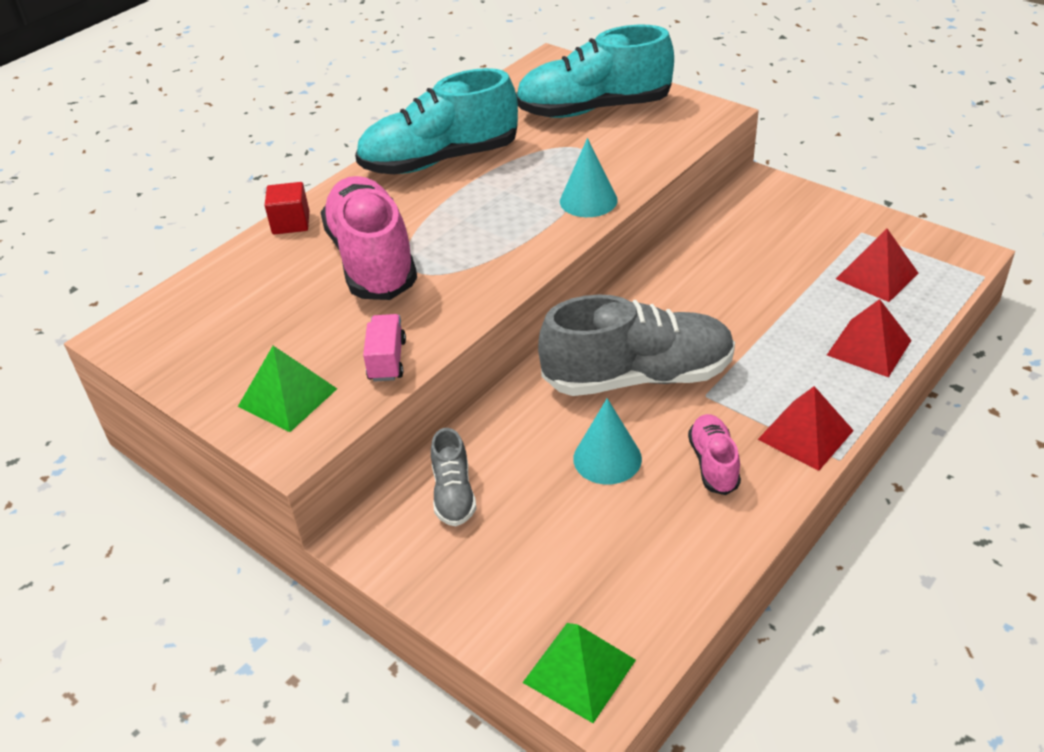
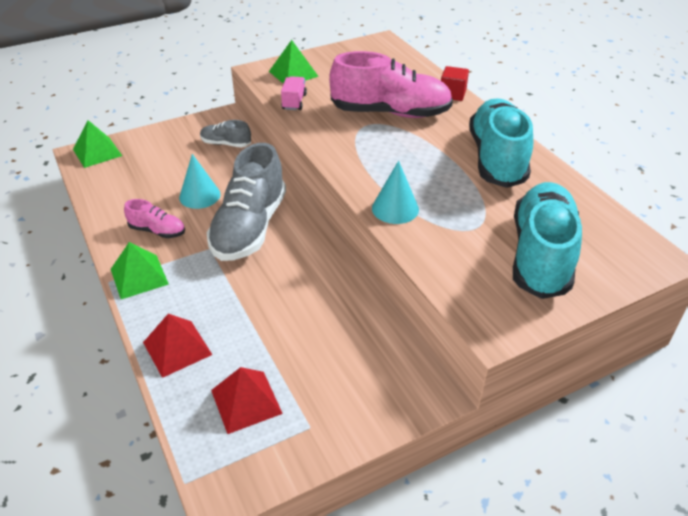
camera: 110 degrees right, 0 degrees up
pink truck [363,314,406,382] -> pink truck turned 105 degrees counterclockwise [281,76,307,110]
red pyramid [757,386,854,471] -> green pyramid [111,242,169,299]

